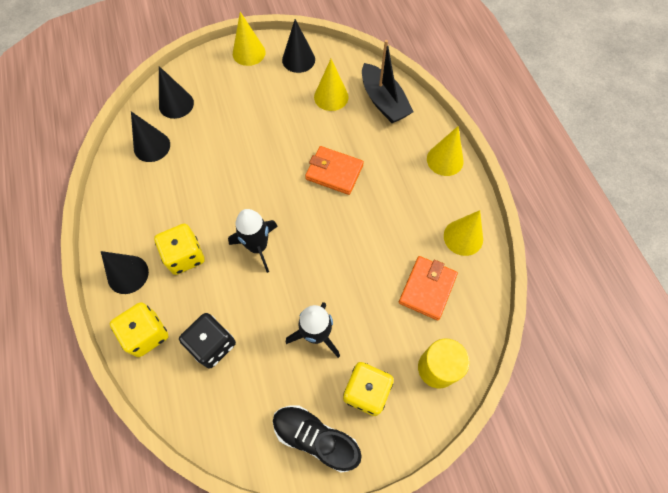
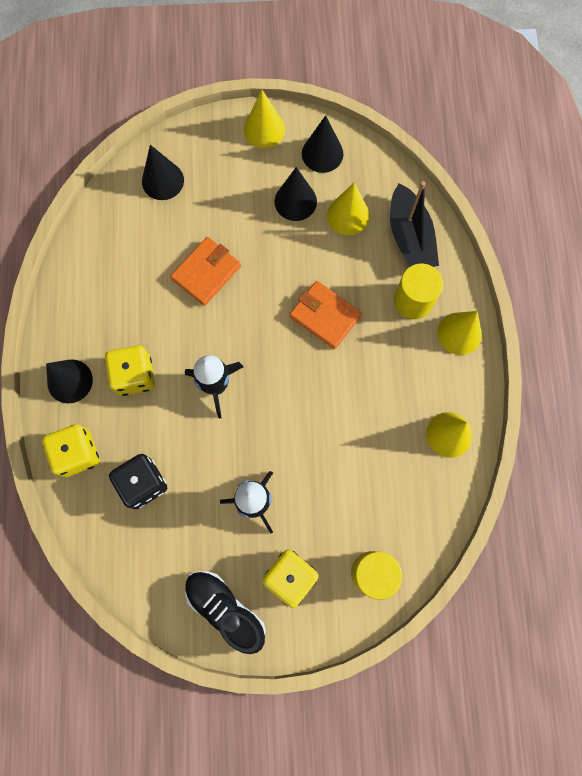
camera: 15 degrees right, 10 degrees up
black cone [131,111,170,162] -> black cone moved to [274,167,317,221]
orange wallet [399,256,458,320] -> orange wallet moved to [170,237,241,306]
none -> yellow cylinder [394,263,443,319]

